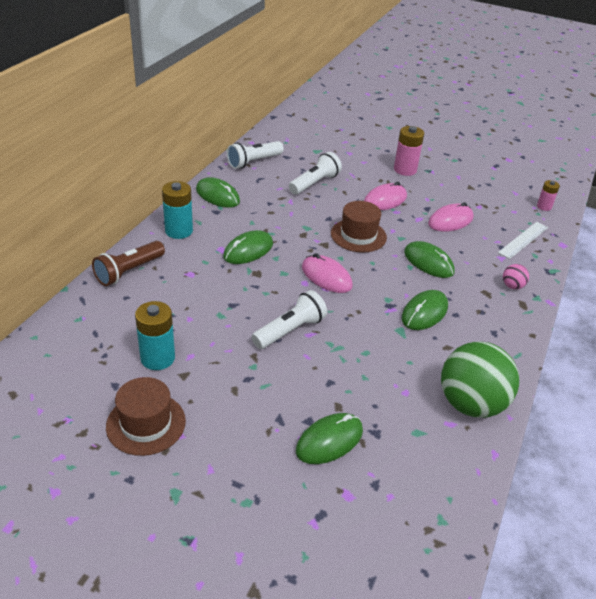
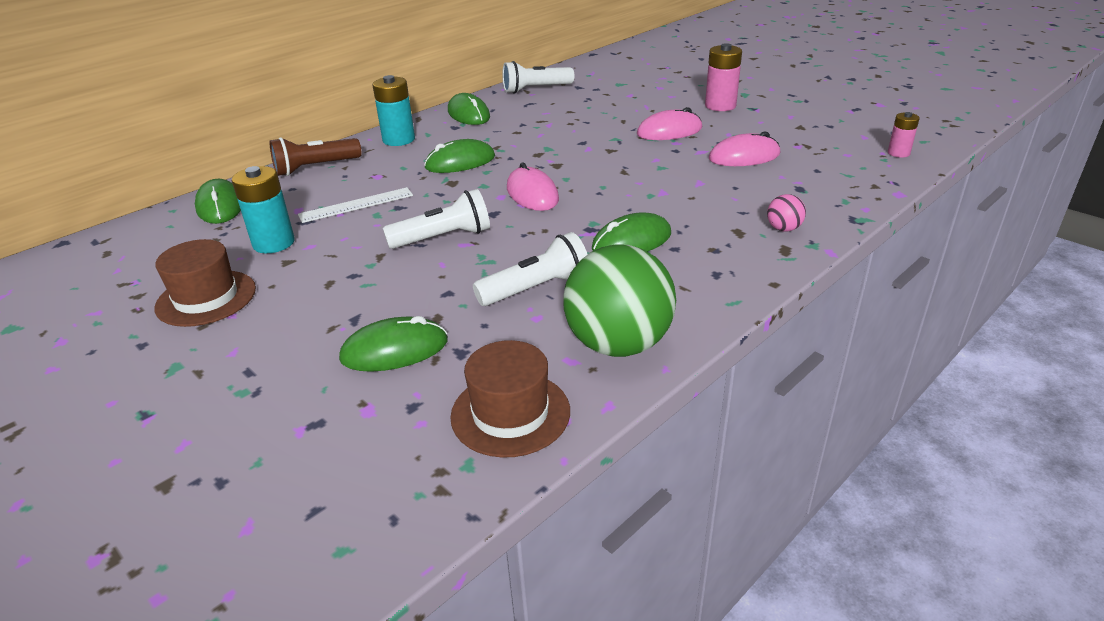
camera: 25 degrees right, 5 degrees down
white flashlight [289,152,342,195] -> white flashlight moved to [473,232,588,306]
brown hat [331,201,387,253] -> brown hat moved to [450,340,570,458]
green mouse [404,241,455,278] -> green mouse moved to [195,179,241,224]
white ruler [498,222,548,259] -> white ruler moved to [298,187,413,223]

